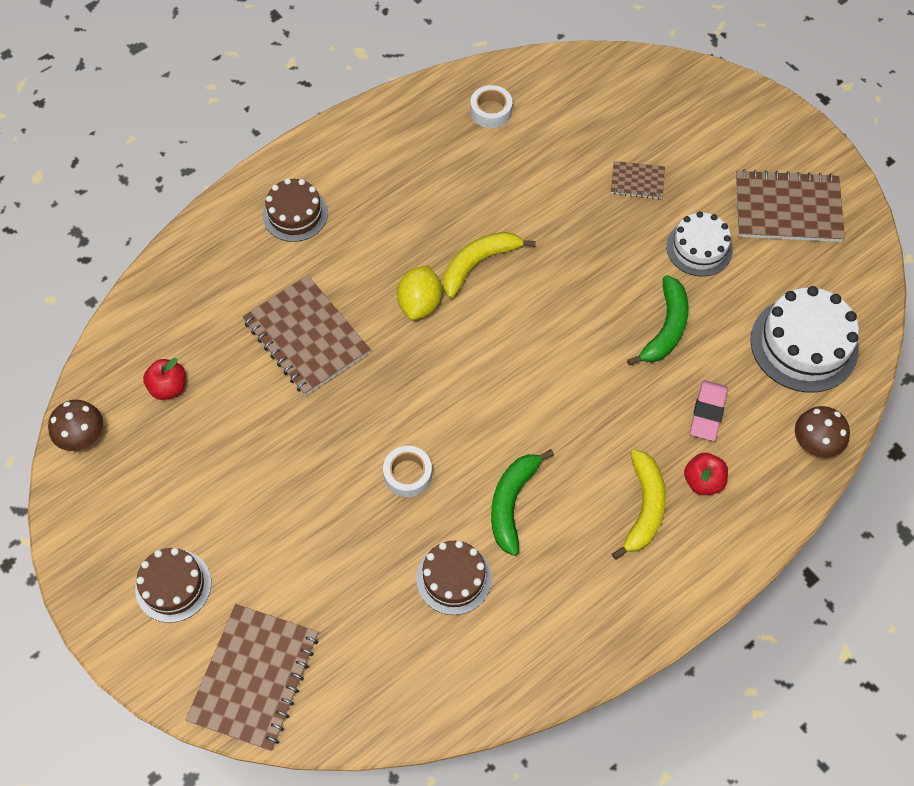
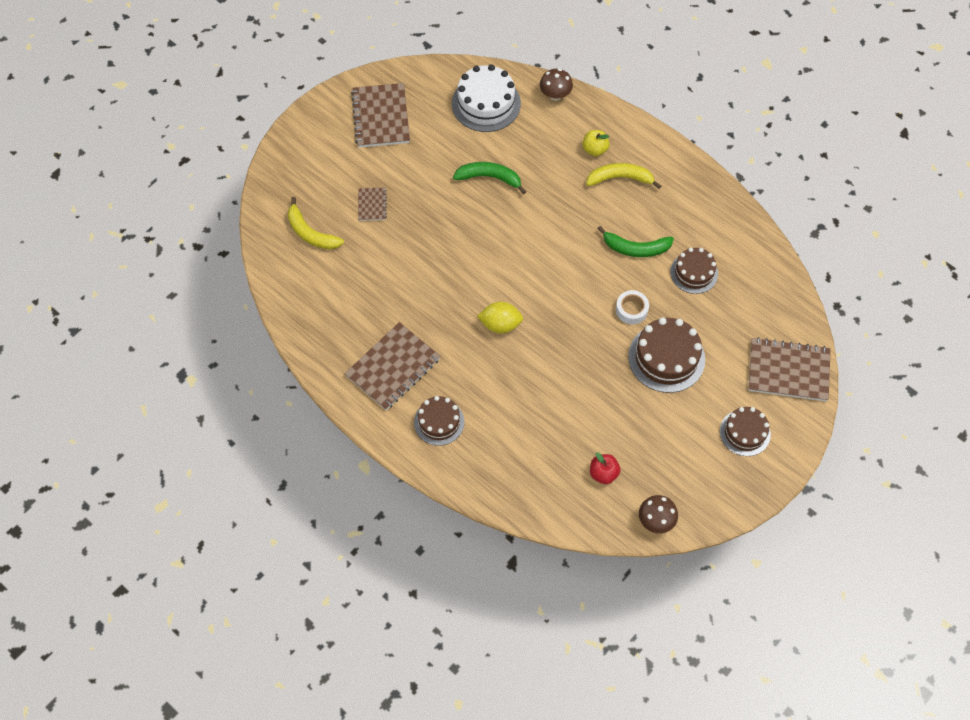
camera: 100 degrees left, 0 degrees up
brown notebook [242,275,371,396] -> brown notebook moved to [344,322,441,410]
yellow banana [443,232,536,298] -> yellow banana moved to [288,197,344,250]
white tape [470,85,512,128] -> none
white cake [666,211,733,277] -> none
red apple [684,453,728,495] -> yellow apple [582,130,610,156]
pink eraser [690,380,728,441] -> none
none -> brown cake [628,317,705,393]

